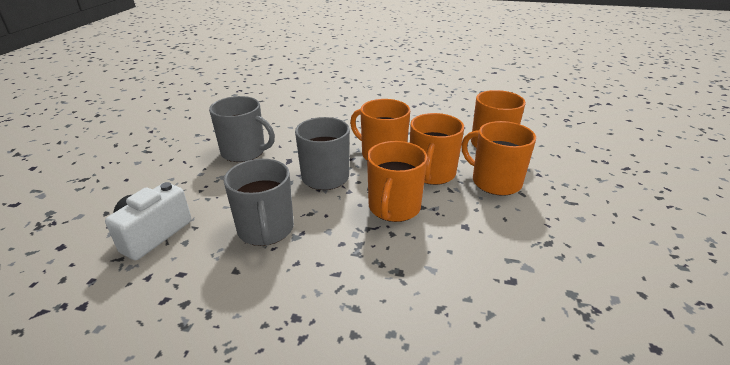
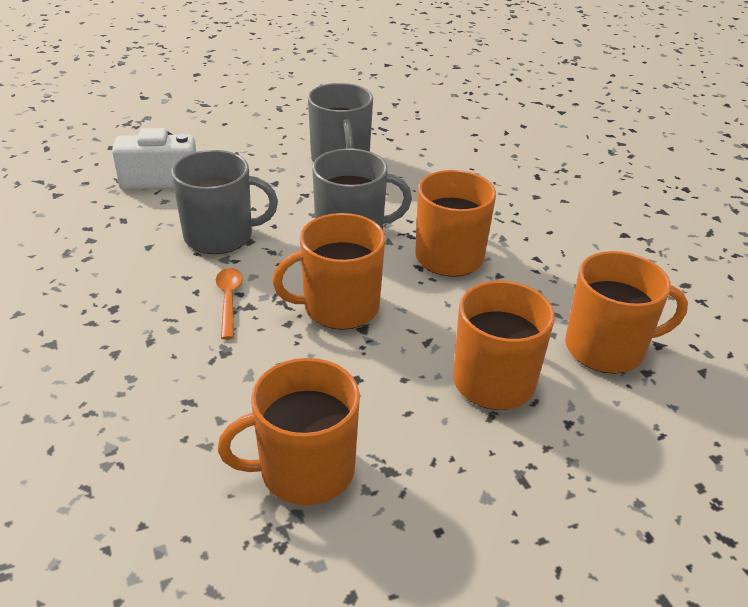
camera: 55 degrees right, 5 degrees up
grey mug [223,159,294,246] -> grey mug turned 135 degrees counterclockwise [171,150,278,254]
orange mug [410,113,464,185] -> orange mug moved to [218,358,360,505]
none -> orange spoon [216,268,243,339]

